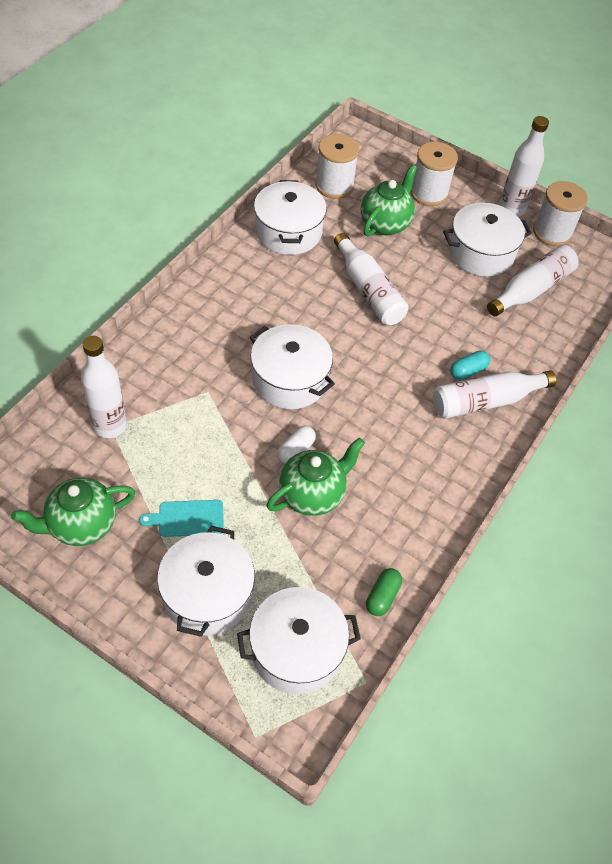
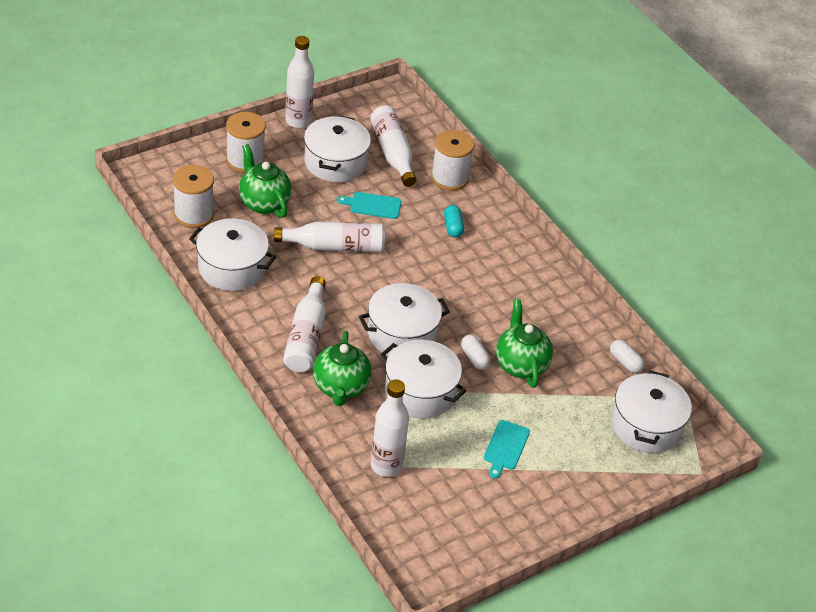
camera: 65 degrees left, 10 degrees down
green teapot [11,477,135,546] -> green teapot moved to [313,331,372,406]
white pot [157,526,255,637] -> white pot moved to [381,339,466,418]
green capsule [366,568,402,616] -> white capsule [610,340,644,373]
white bottle [433,370,556,419] -> white bottle moved to [283,276,326,372]
white spool [533,181,588,246] -> white spool moved to [431,130,474,191]
none -> turquoise cutting board [337,192,401,219]

